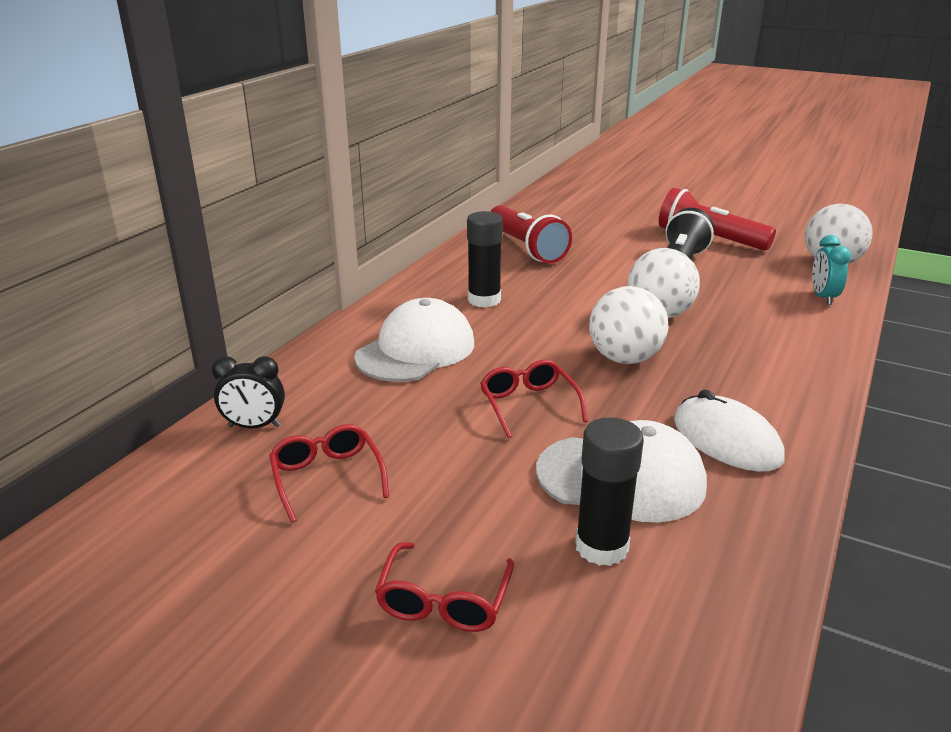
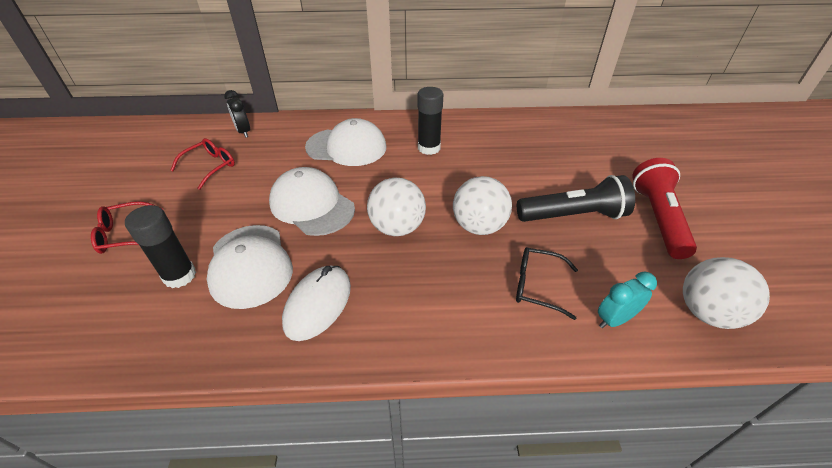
camera: 60 degrees right, 15 degrees up
red glasses [480,359,588,438] -> white cap [269,167,355,236]
red flashlight [490,205,572,263] -> none
none -> black glasses [516,247,578,320]

